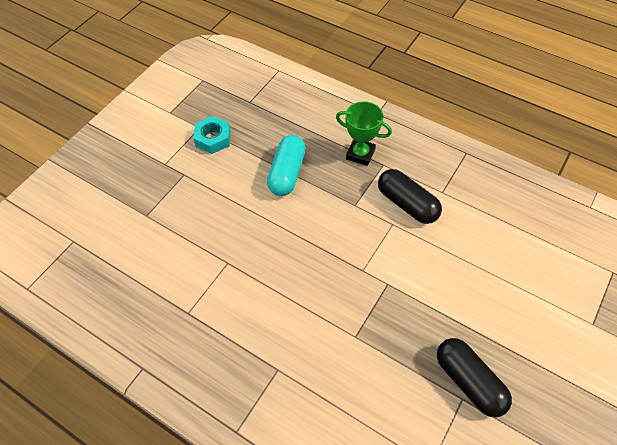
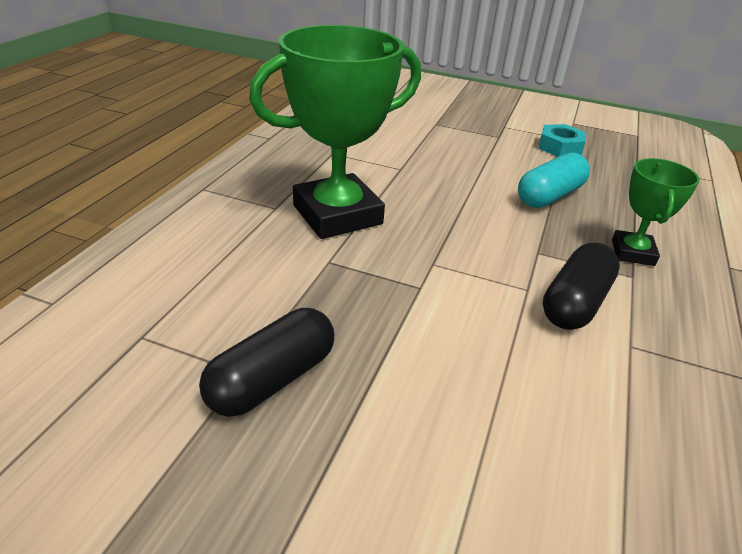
camera: 75 degrees right, 20 degrees down
turquoise capsule [267,135,306,196] -> turquoise capsule turned 45 degrees counterclockwise [518,152,590,208]
none -> green trophy [249,25,421,239]

